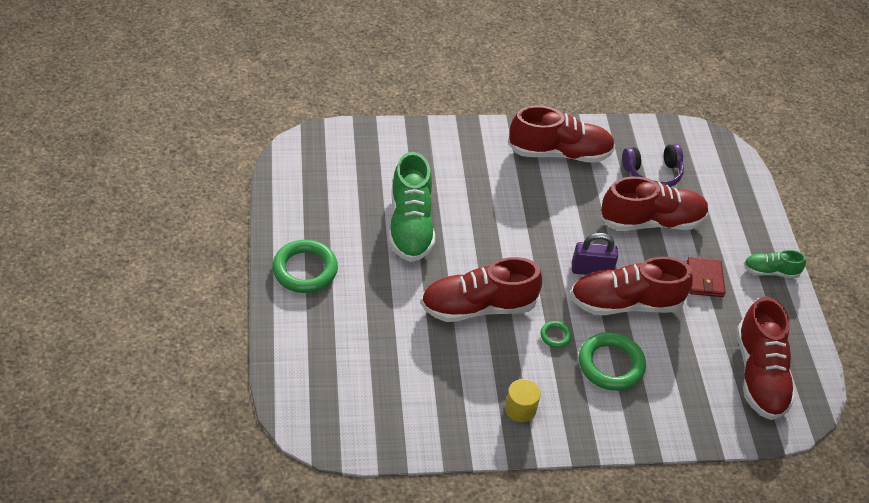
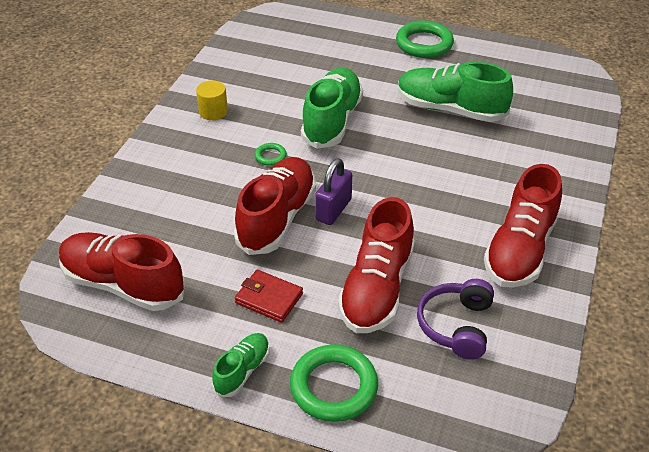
camera: 120 degrees right, 5 degrees down
red shoe [421,257,542,322] -> green shoe [301,68,363,149]
green ring [579,332,646,391] -> green ring moved to [290,345,378,422]

